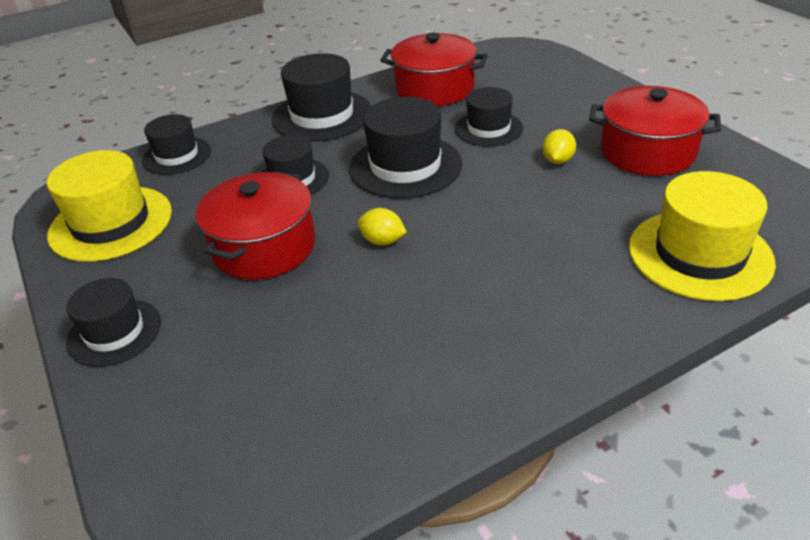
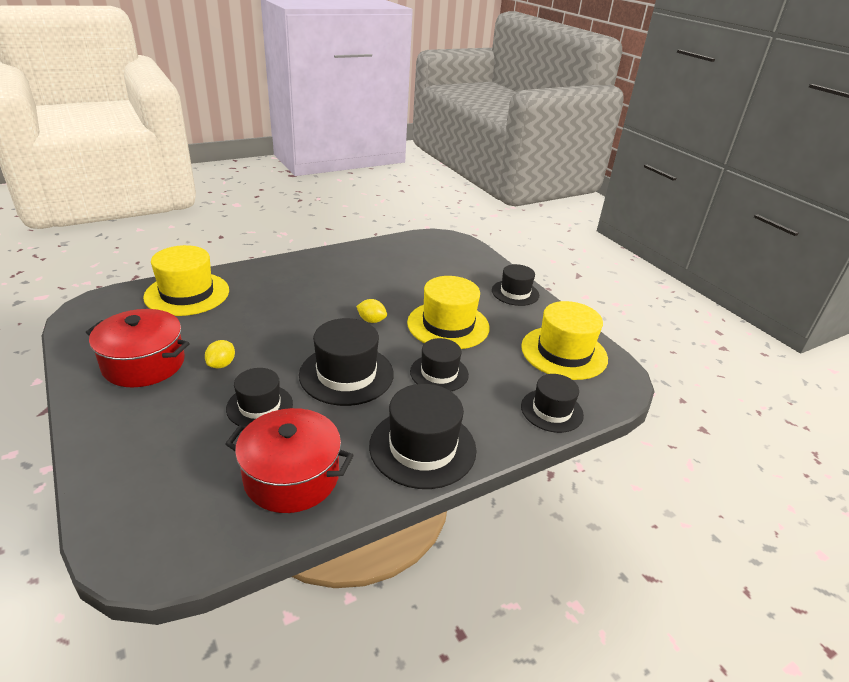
camera: 175 degrees right, 5 degrees down
red pot [196,171,315,280] -> yellow hat [407,276,490,349]

